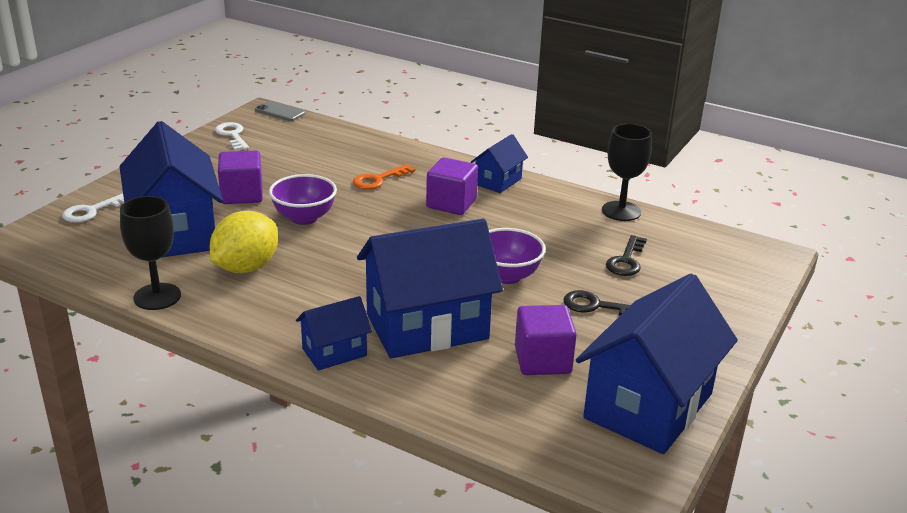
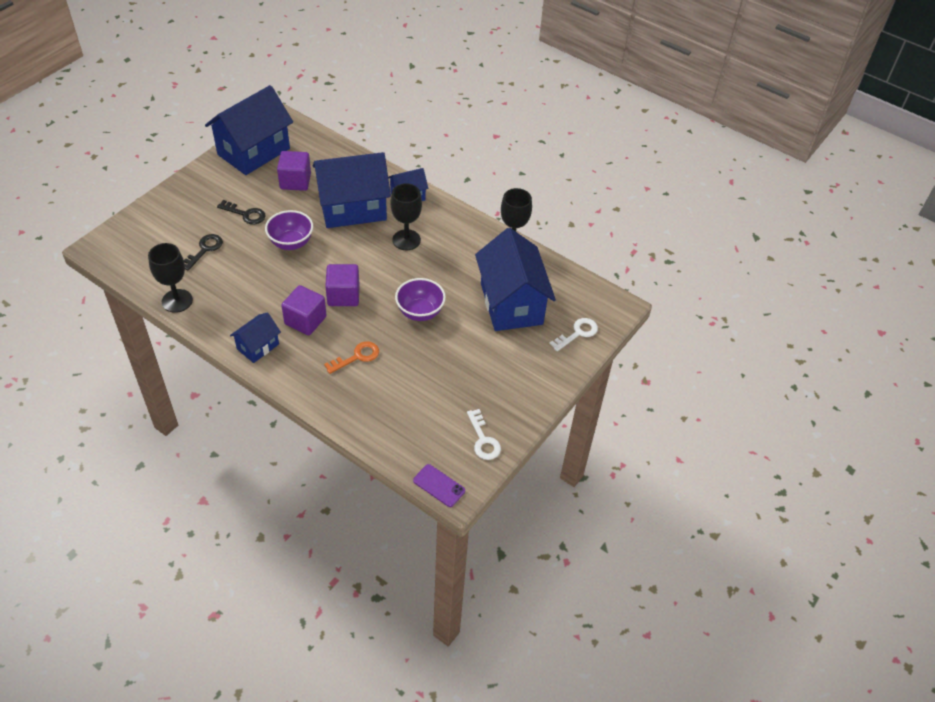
camera: 175 degrees left, 20 degrees up
yellow lemon [210,211,278,273] -> none
purple cube [218,150,263,204] -> purple cube moved to [325,264,360,306]
grey phone [255,101,305,121] -> purple phone [413,464,465,507]
none -> black goblet [391,183,422,250]

